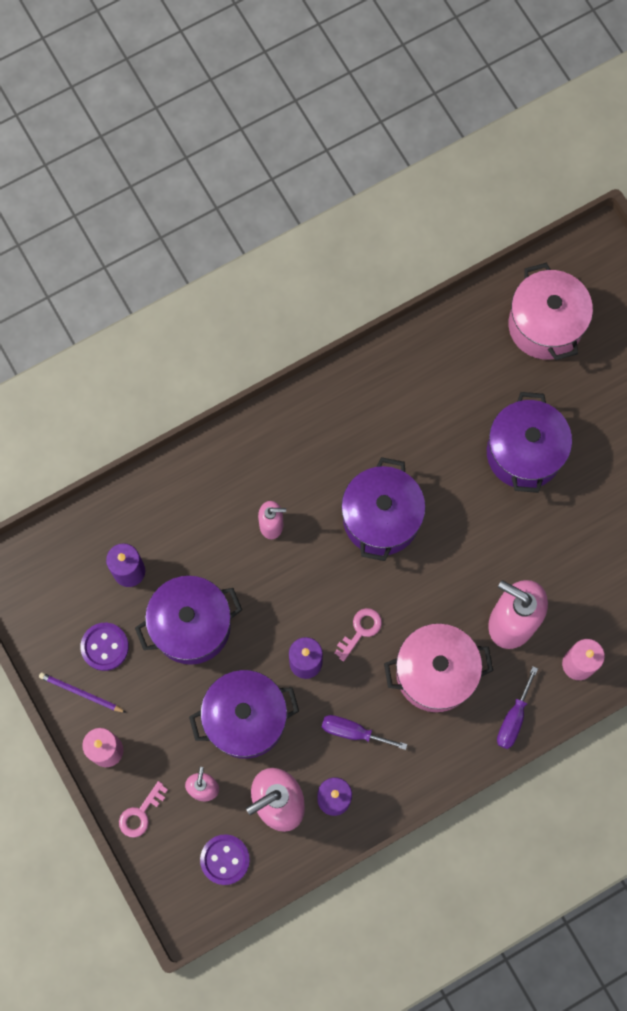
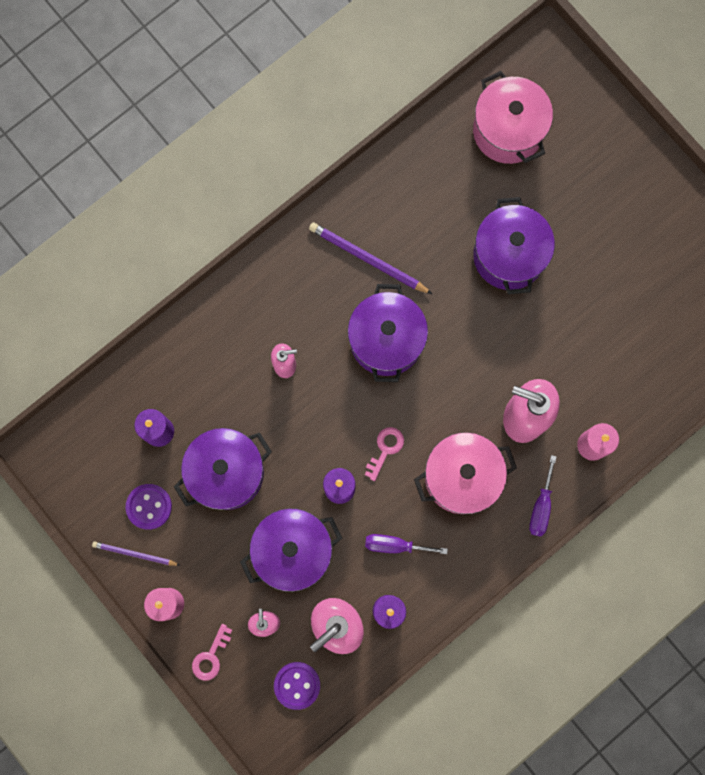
camera: 10 degrees left, 5 degrees up
none -> purple pencil [309,222,432,294]

